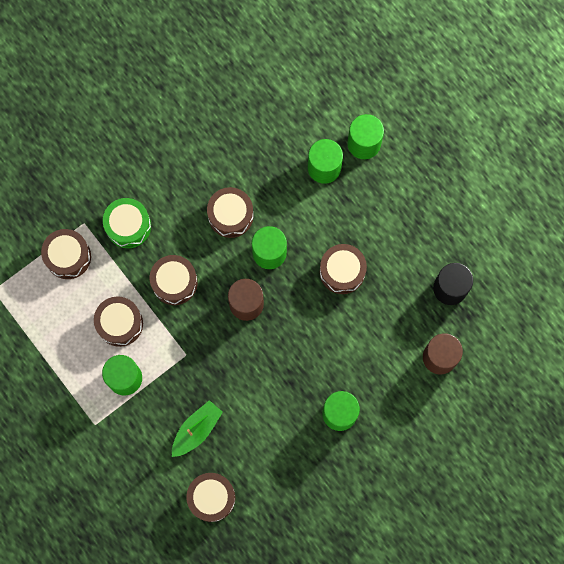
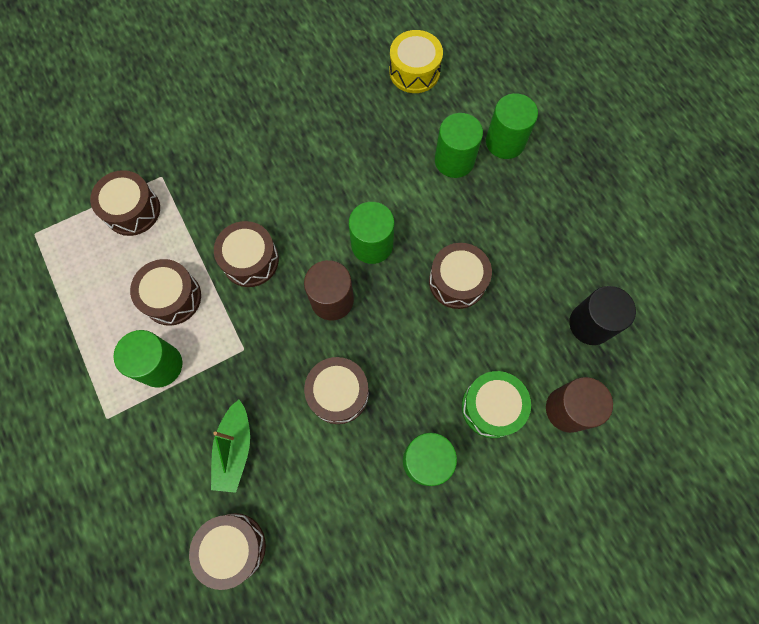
camera: 10 degrees right, 5 degrees down
green drum [103,198,151,248] -> green drum moved to [462,371,531,438]
green boat [172,400,223,457] -> green boat turned 135 degrees clockwise [211,400,250,493]
brown drum [207,187,253,238] -> brown drum moved to [304,357,369,424]
none -> yellow drum [389,30,443,93]

